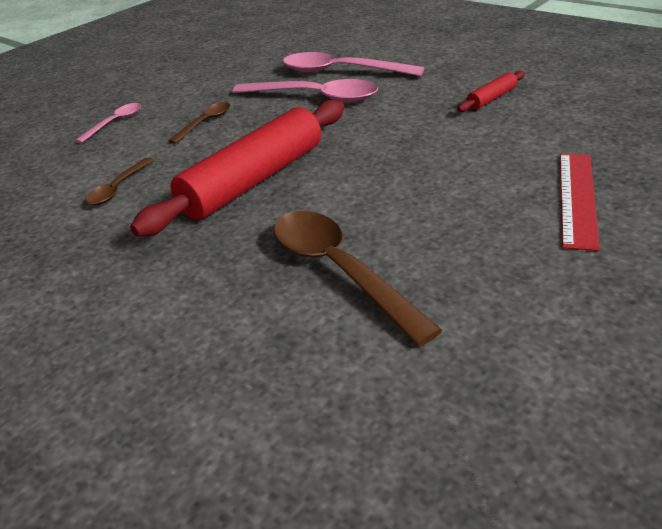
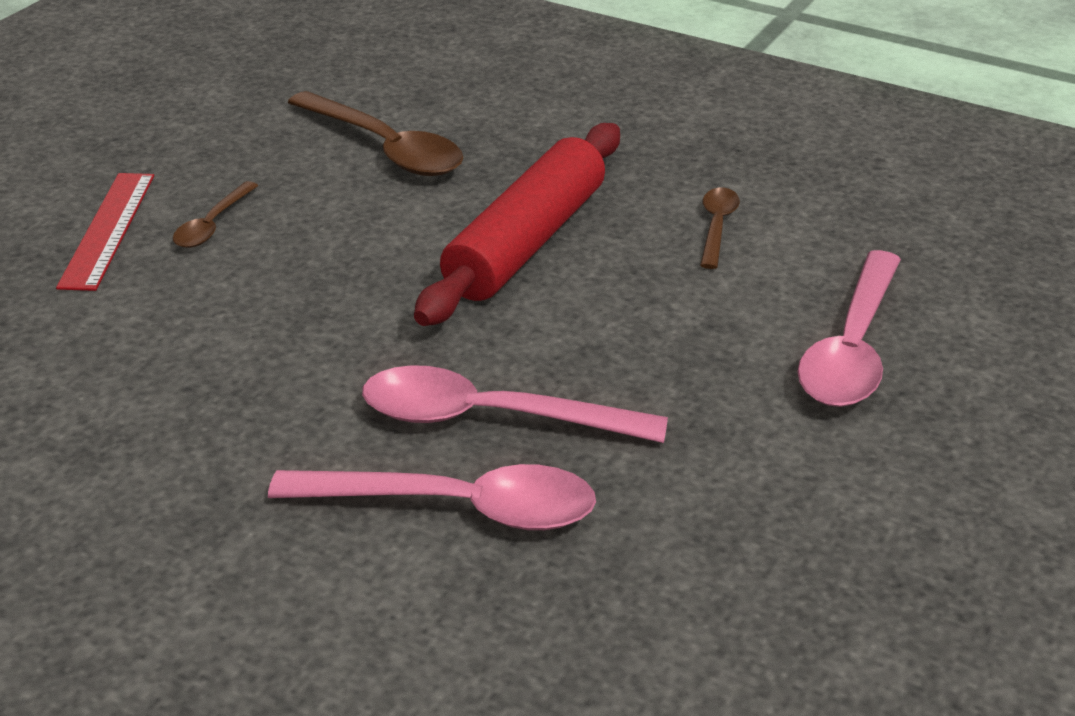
camera: 165 degrees right, 0 degrees up
pink spoon [75,103,141,143] -> pink spoon [797,250,901,407], size x1.90
brown spoon [168,102,230,144] -> brown spoon moved to [173,181,258,248]
red rolling pin [457,71,525,112] -> none

